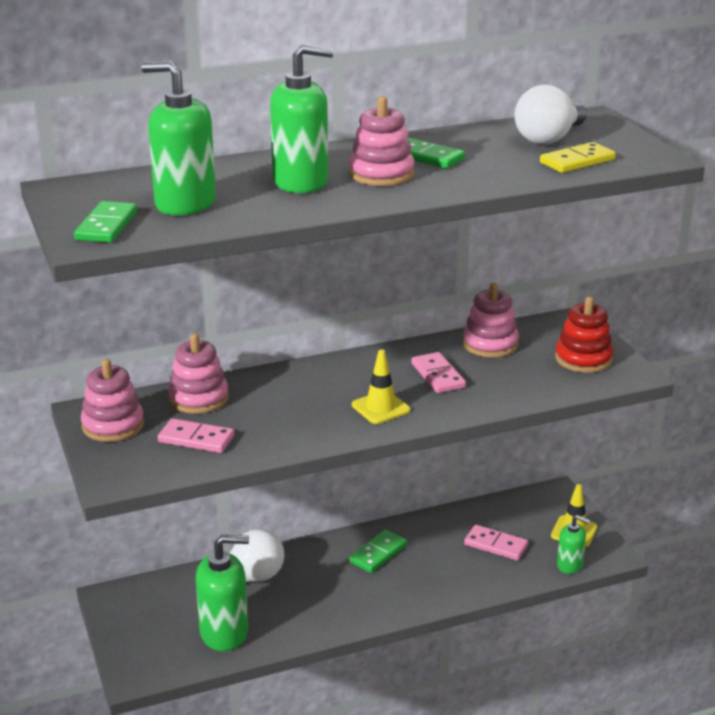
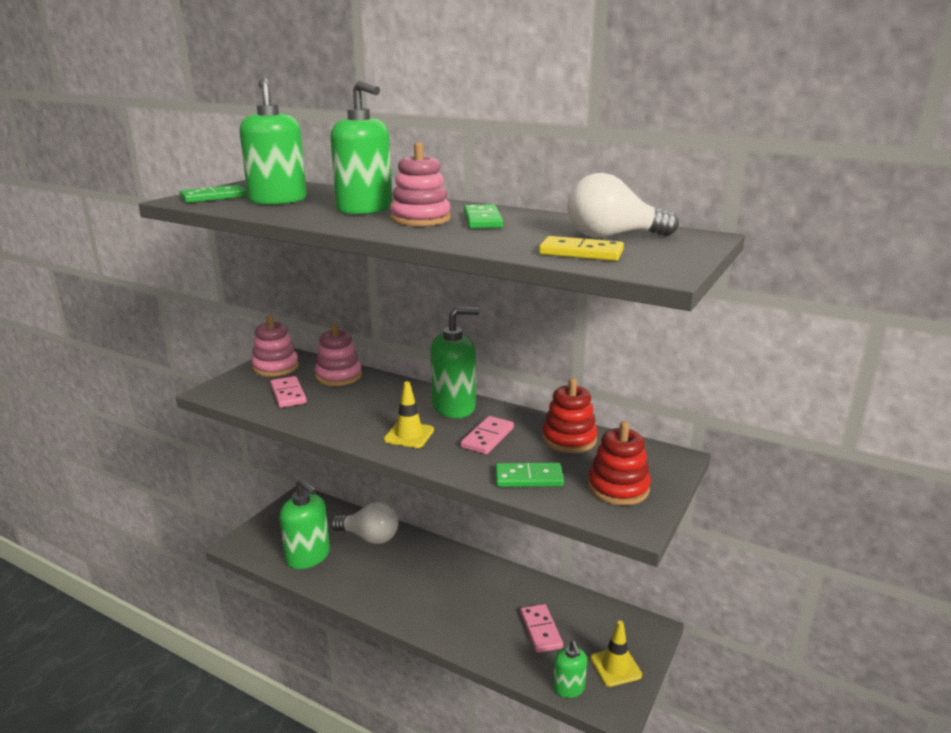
camera: 50 degrees right, 5 degrees down
green domino [349,529,407,573] -> green domino moved to [495,463,564,487]
pink stacking toy [463,283,519,358] -> red stacking toy [542,378,598,453]
none -> green soap dispenser [430,307,479,418]

